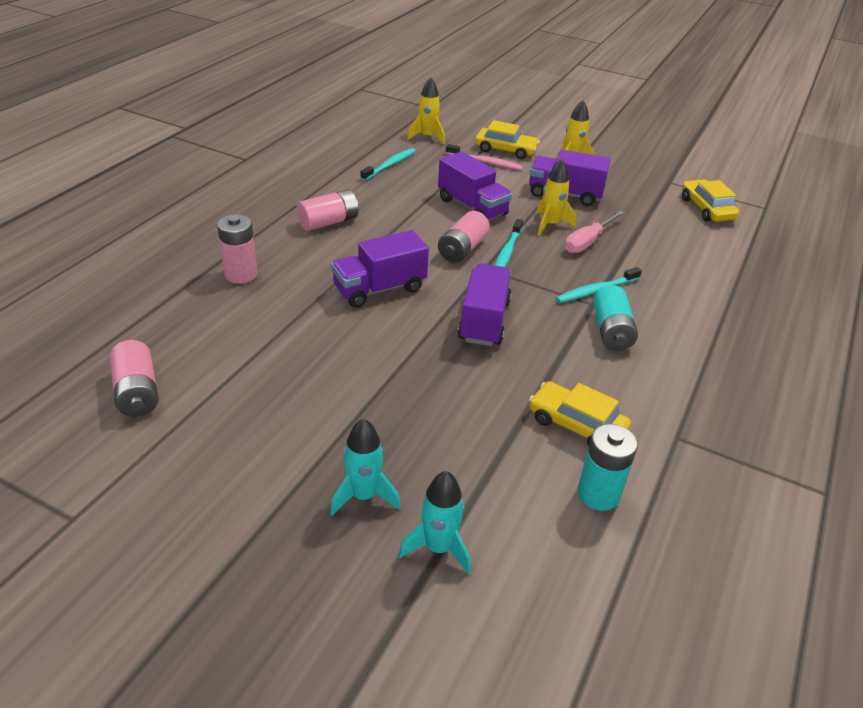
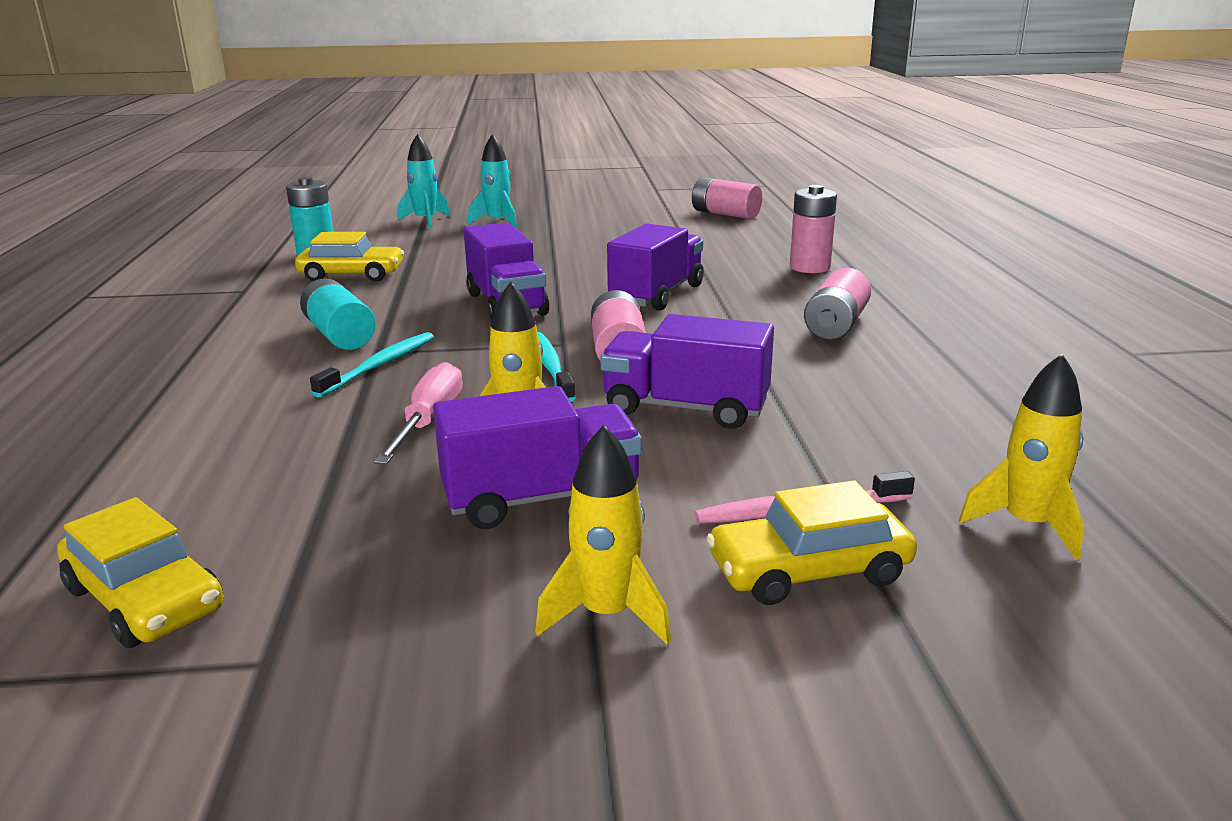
camera: 150 degrees right, 15 degrees down
turquoise toothbrush [360,148,416,181] -> none

